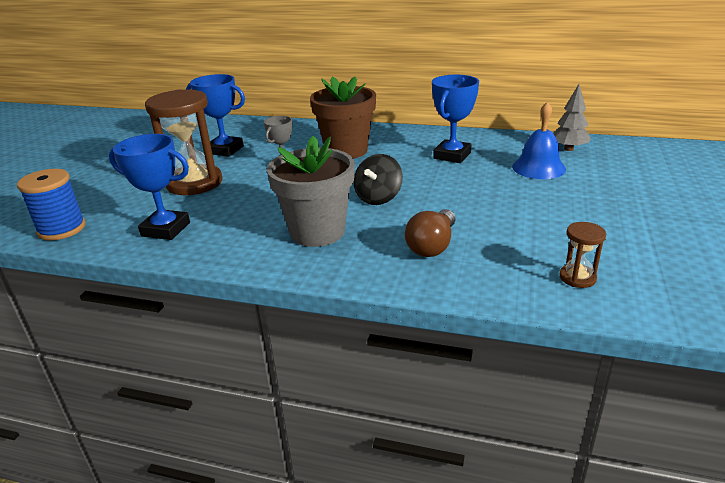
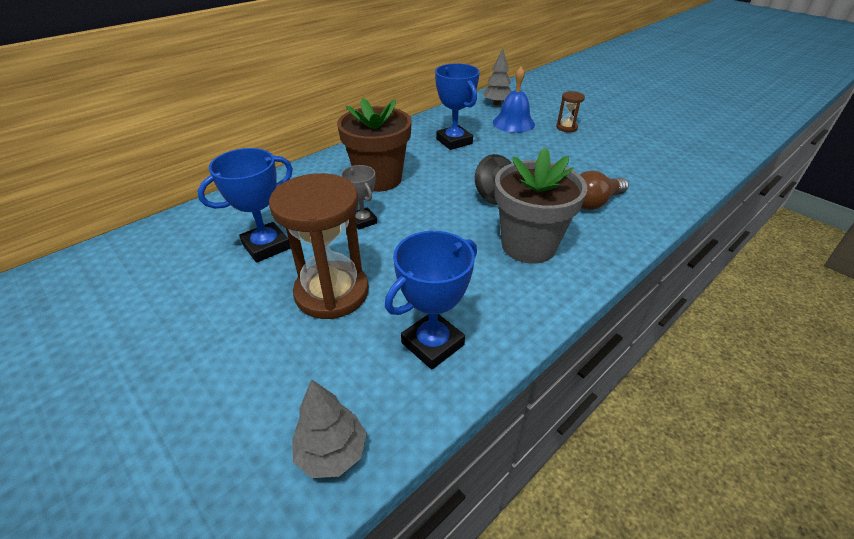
camera: 60 degrees left, 10 degrees up
blue spool [17,169,86,240] -> grey tree [292,379,367,478]
brown light bulb [405,209,455,257] -> brown light bulb turned 90 degrees clockwise [580,170,629,210]
brown hourglass [559,222,606,288] -> brown hourglass moved to [556,91,585,132]

